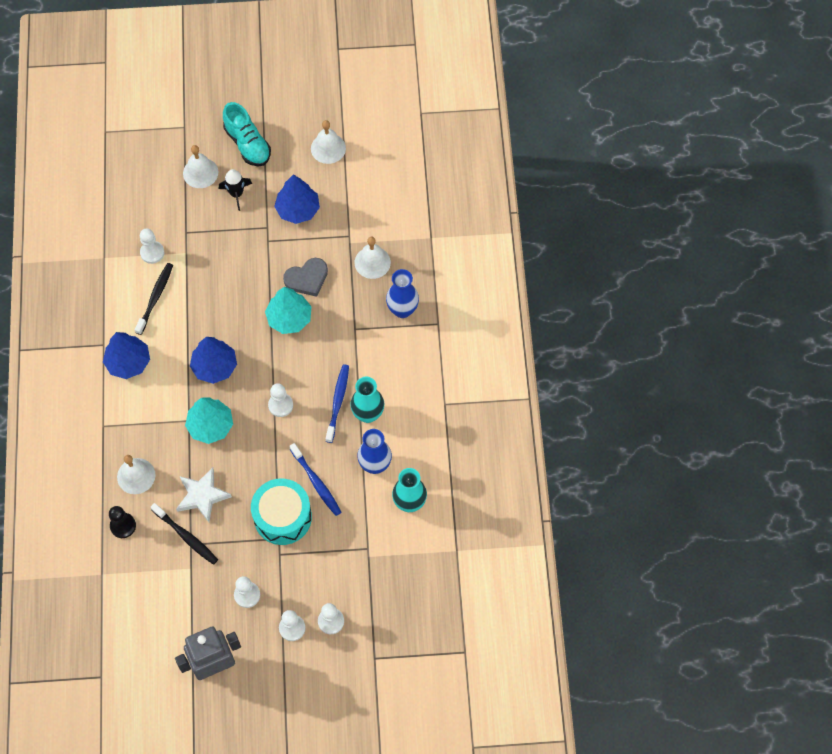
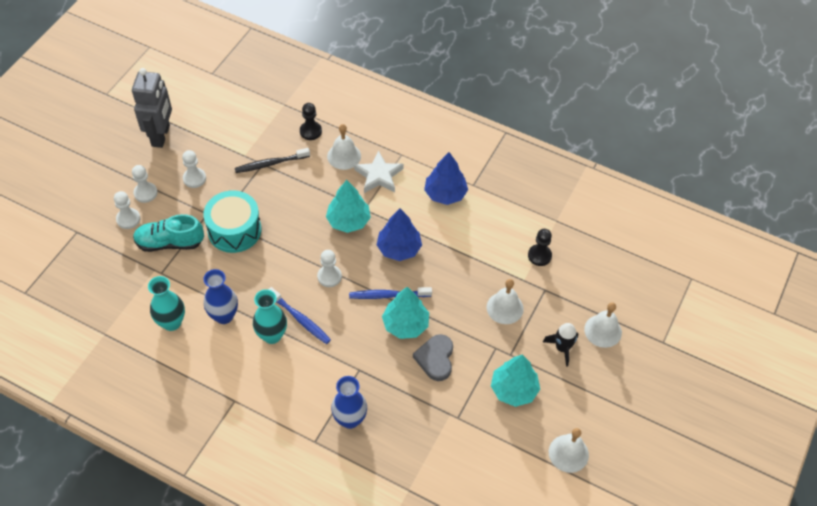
camera: 120 degrees right, 10 degrees down
black toothbrush [135,263,173,335] -> none
white pawn [140,229,164,264] -> black pawn [528,229,552,266]
white star [176,468,232,522] -> white star moved to [354,150,404,193]
turquoise shoe [223,102,271,166] -> turquoise shoe moved to [133,214,204,252]
blue tree [274,175,320,224] -> turquoise tree [491,355,540,407]
blue toothbrush [289,443,341,516] -> blue toothbrush moved to [349,287,432,299]
white bell [355,237,391,279] -> white bell moved to [487,279,524,324]

